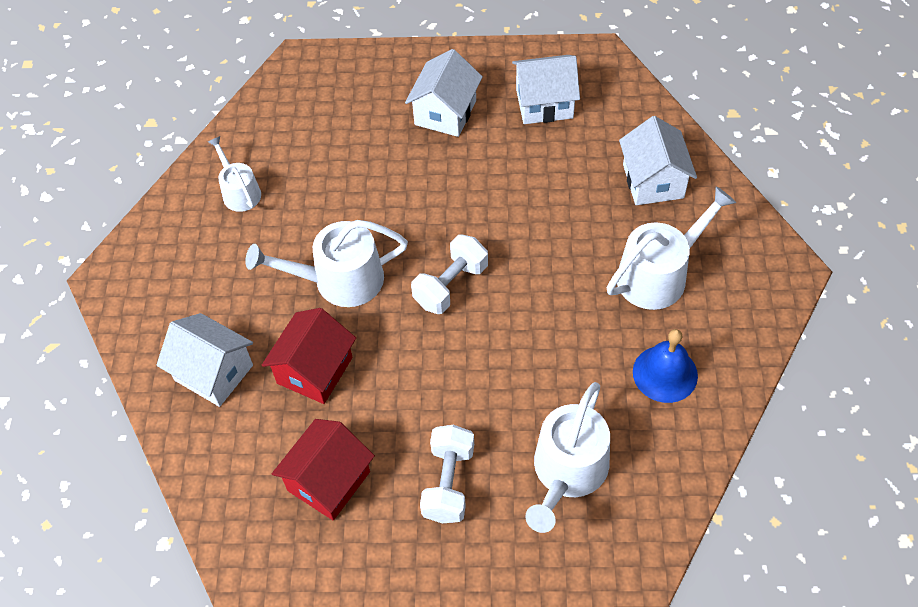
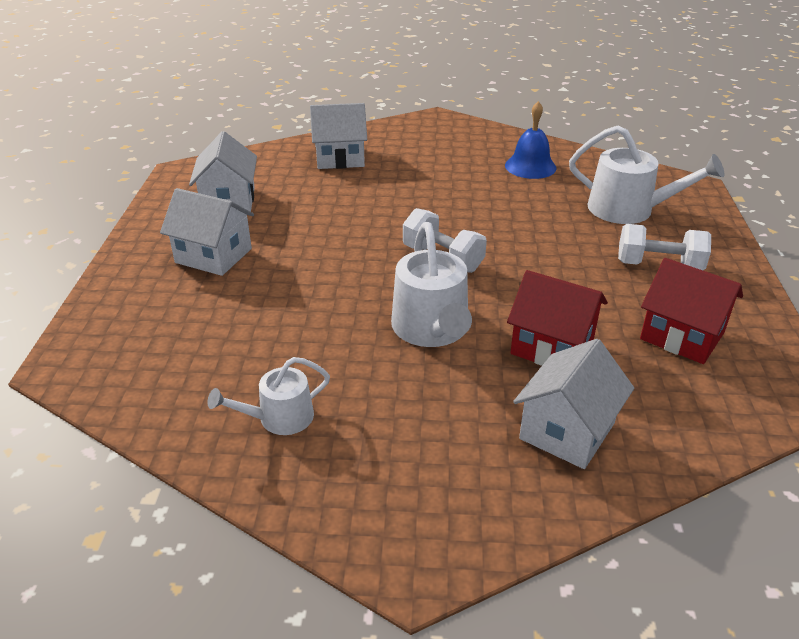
camera: 90 degrees left, 20 degrees down
white watering can [606,186,736,310] -> none

